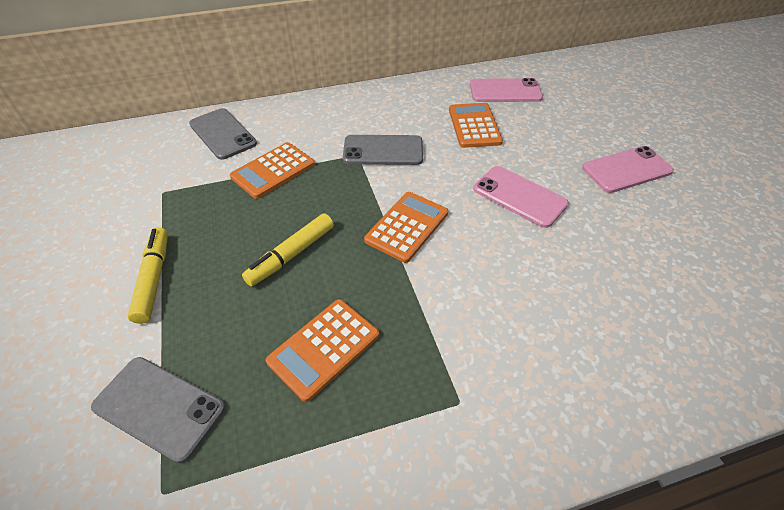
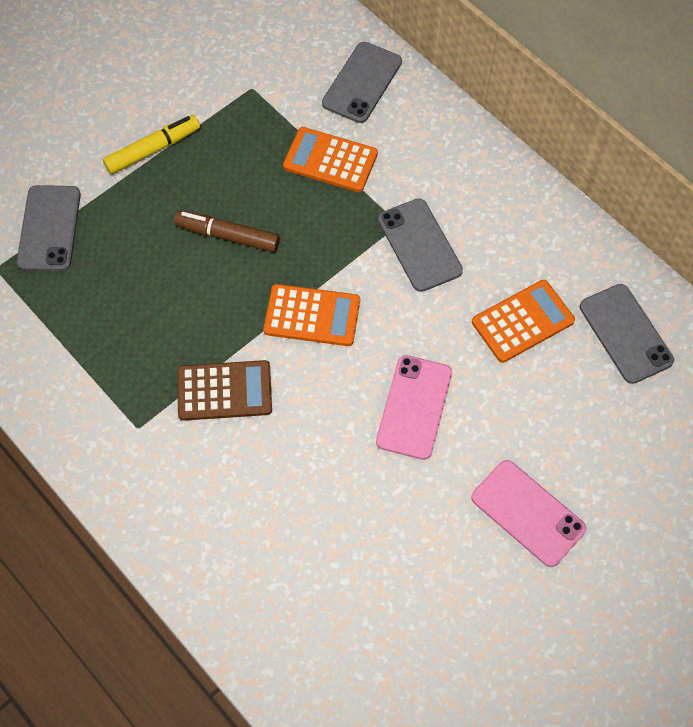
camera: 65 degrees right, 15 degrees up
yellow marker [242,214,334,287] -> brown marker [174,211,280,252]
orange calculator [265,299,379,402] -> none
pink phone [470,78,543,102] -> grey phone [580,284,674,384]
none -> brown calculator [177,360,272,421]

